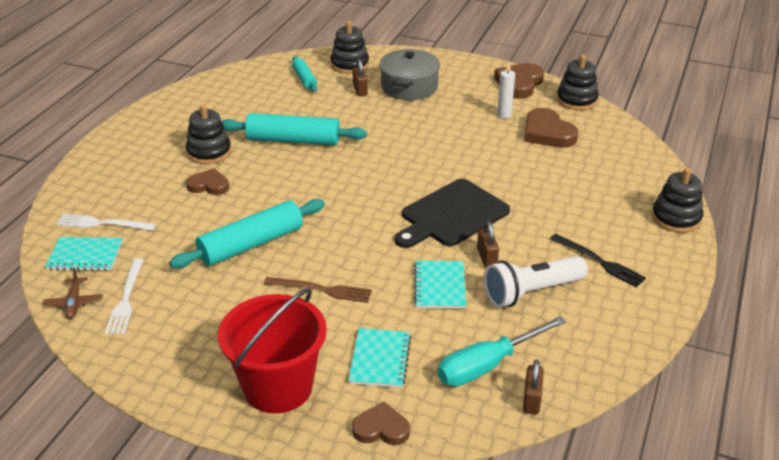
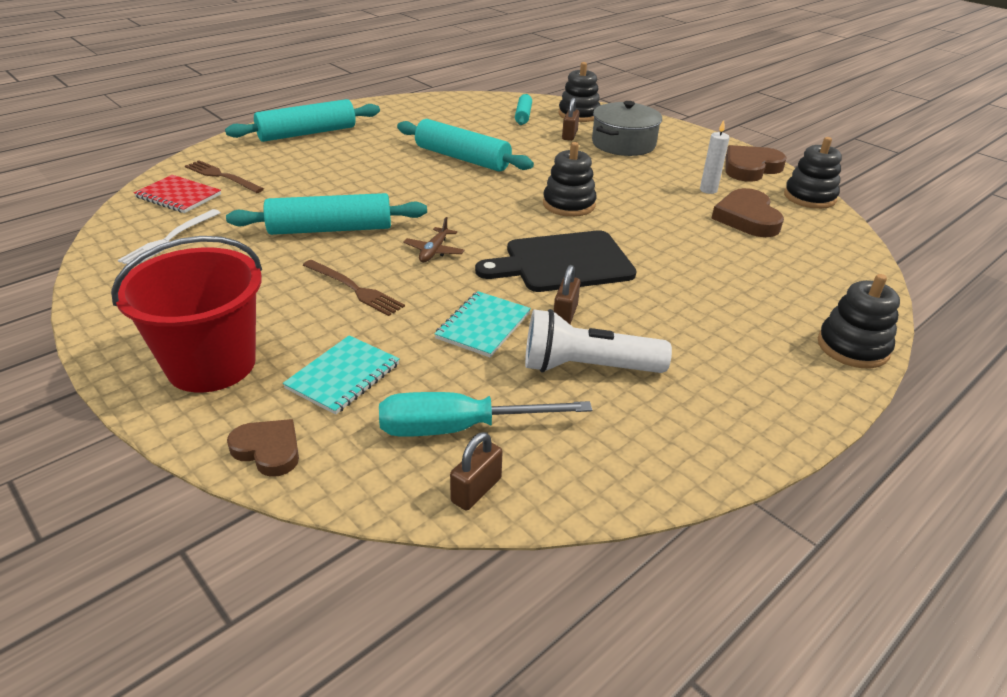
camera: 25 degrees right, 0 degrees up
brown plane [43,268,103,319] -> brown plane moved to [403,217,465,262]
turquoise notebook [45,237,123,271] -> red notebook [134,175,221,213]
white fork [56,214,156,231] -> brown fork [185,160,264,193]
black stacking toy [186,104,231,164] -> black stacking toy moved to [543,142,596,217]
brown heart [186,168,229,195] -> none
black fork [550,234,646,287] -> none
none -> turquoise rolling pin [225,99,380,142]

